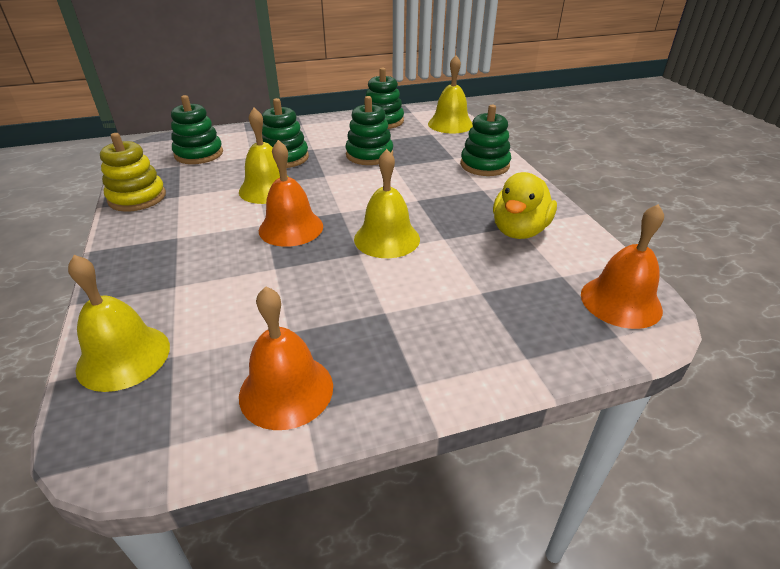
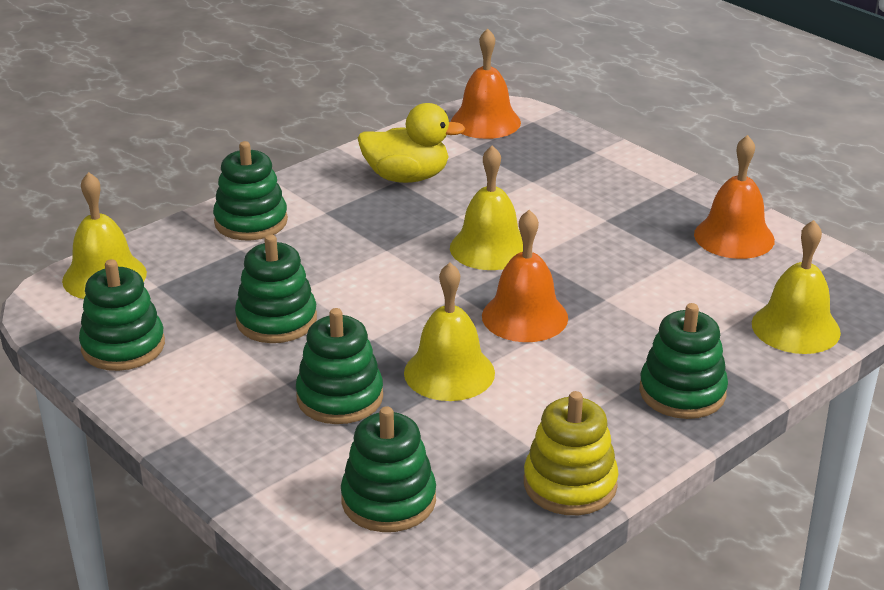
camera: 115 degrees left, 5 degrees down
none -> green stacking toy [639,303,728,419]

